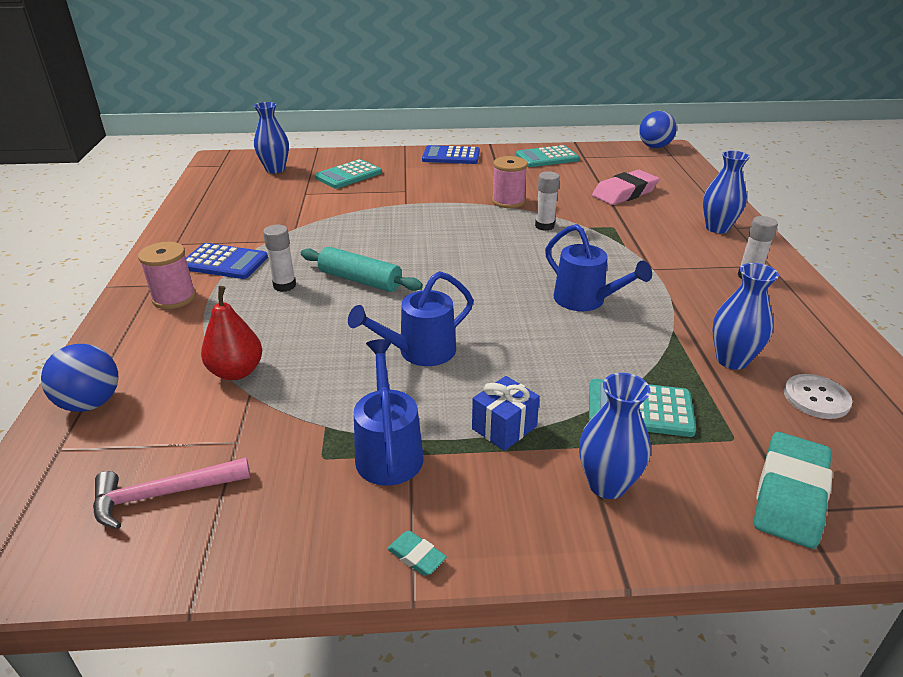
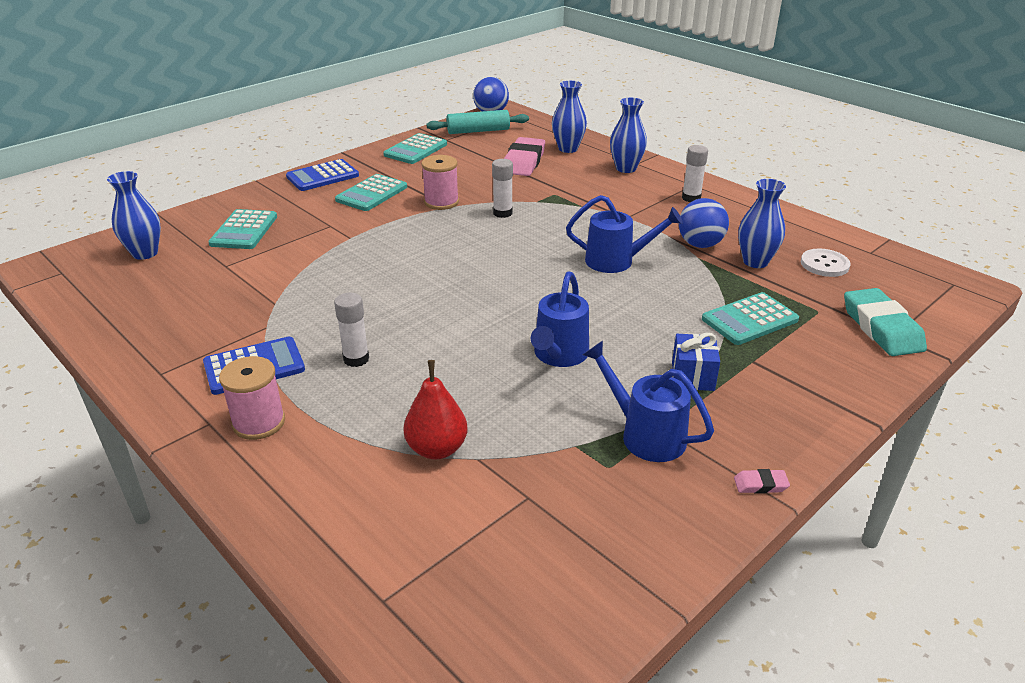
camera: 40 degrees left, 0 degrees up
blue ball [41,344,119,412] -> blue ball moved to [679,198,729,248]
pink hammer [93,457,250,529] -> none
turquoise rolling pin [301,247,423,292] -> turquoise rolling pin moved to [427,110,529,134]
turquoise eraser [387,531,447,576] -> pink eraser [734,469,790,494]
blue vase [579,373,651,499] -> blue vase moved to [552,81,587,153]
none -> turquoise calculator [335,174,407,211]

